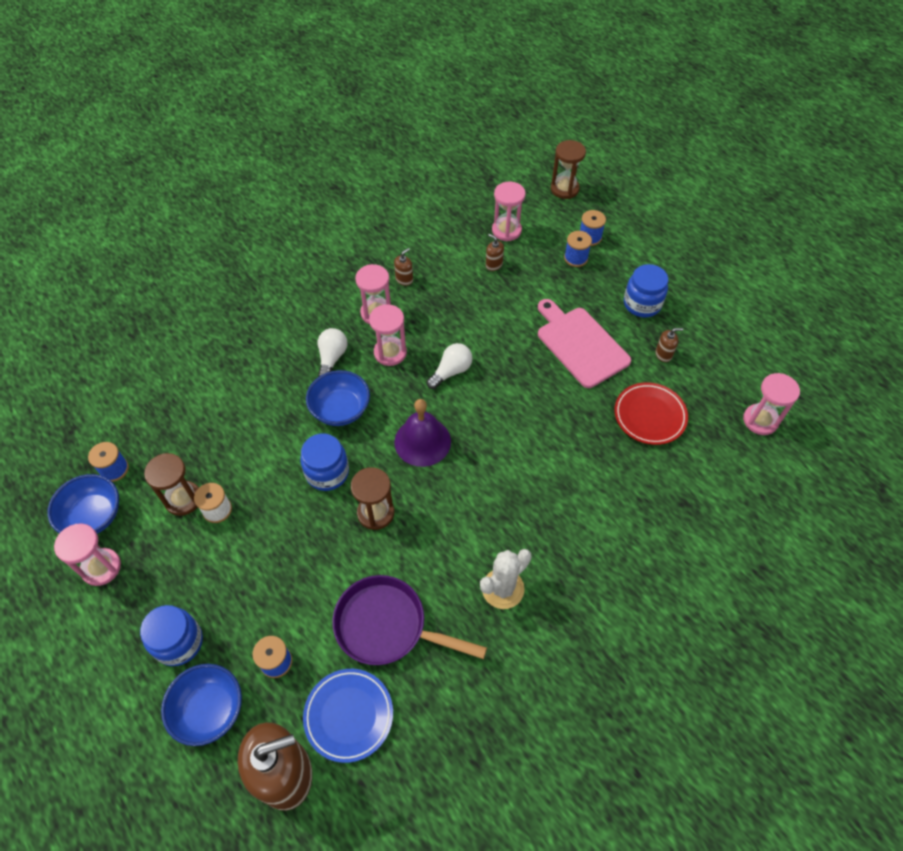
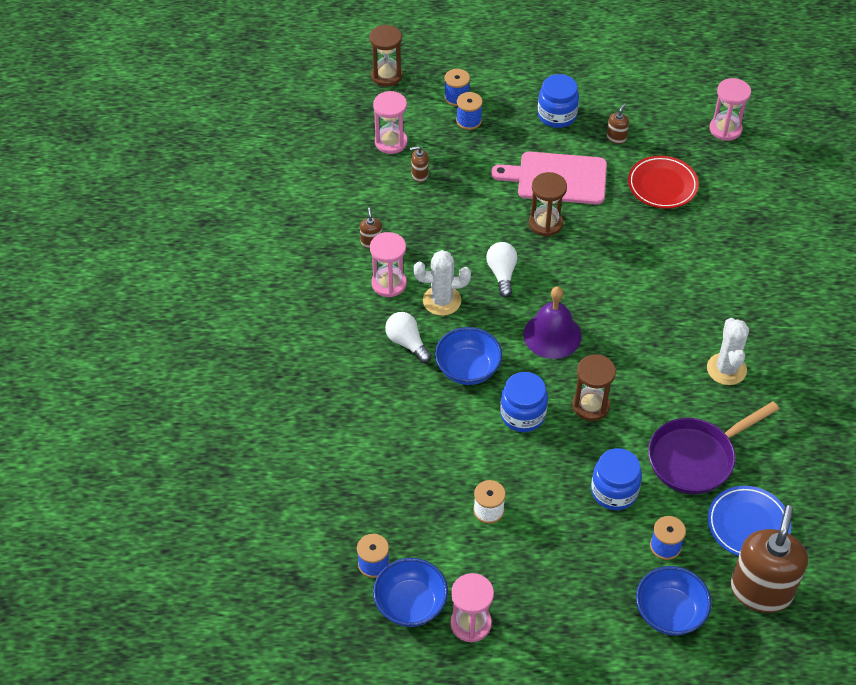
camera: 50 degrees left, 5 degrees down
blue jar [140,605,203,666] -> blue jar moved to [591,448,642,510]
brown hourglass [144,453,199,516] -> brown hourglass moved to [529,172,567,237]
pink hourglass [369,304,407,366] -> white cactus [414,250,471,316]

